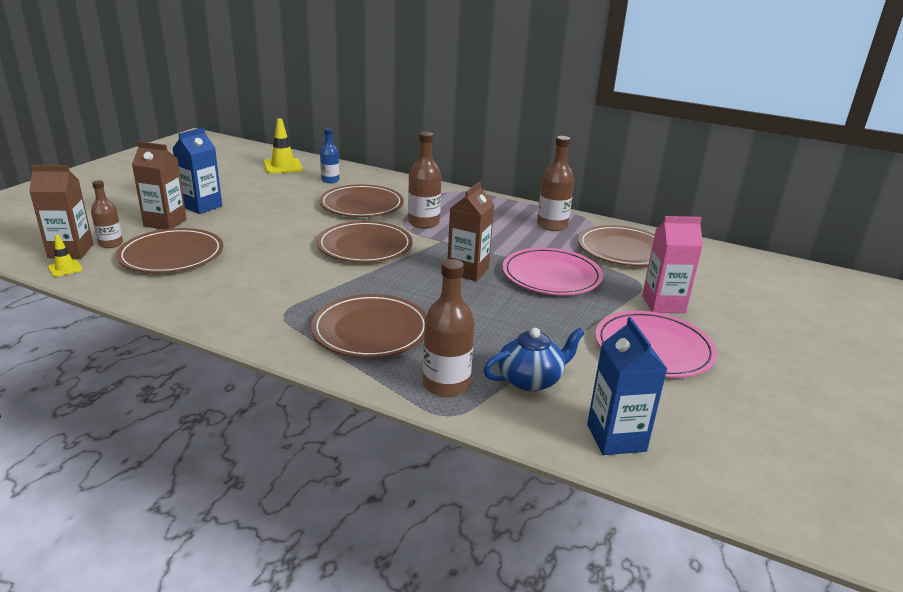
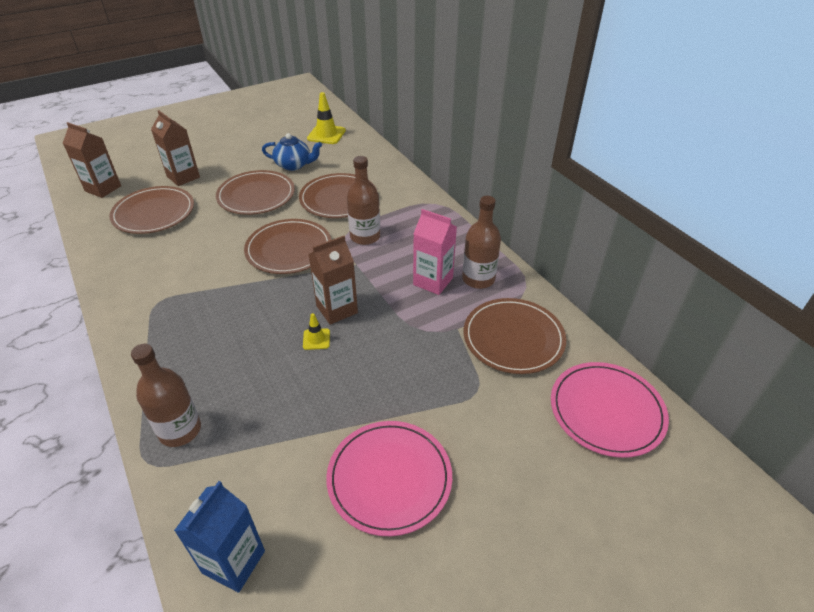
camera: 35 degrees right, 15 degrees up
yellow traffic cone [48,234,83,277] -> yellow traffic cone moved to [303,313,330,350]
brown bottle [91,180,123,248] -> none
blue carton [172,128,222,214] -> none
brown plate [311,294,427,358] -> brown plate moved to [216,170,295,215]
blue bottle [320,128,339,183] -> none
blue teapot [484,328,585,391] -> blue teapot moved to [262,133,322,171]
pink plate [502,248,603,295] -> pink plate moved to [551,362,669,458]
pink carton [642,216,703,313] -> pink carton moved to [413,209,457,295]

